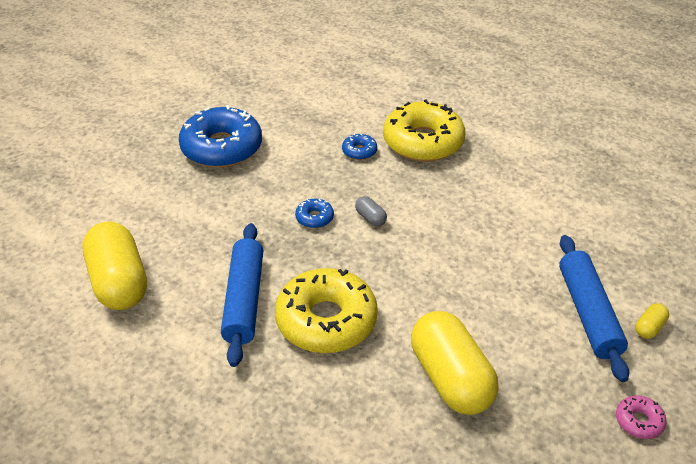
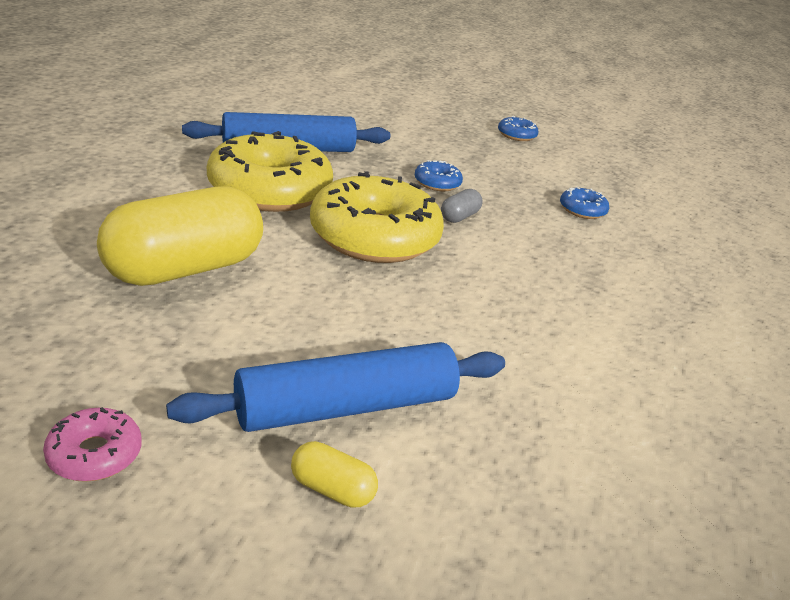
camera: 70 degrees right, 10 degrees down
yellow capsule [82,221,147,310] -> none
blue donut [179,105,262,168] -> blue donut [498,116,539,141], size x0.43
yellow donut [383,99,465,162] -> yellow donut moved to [310,171,444,263]

